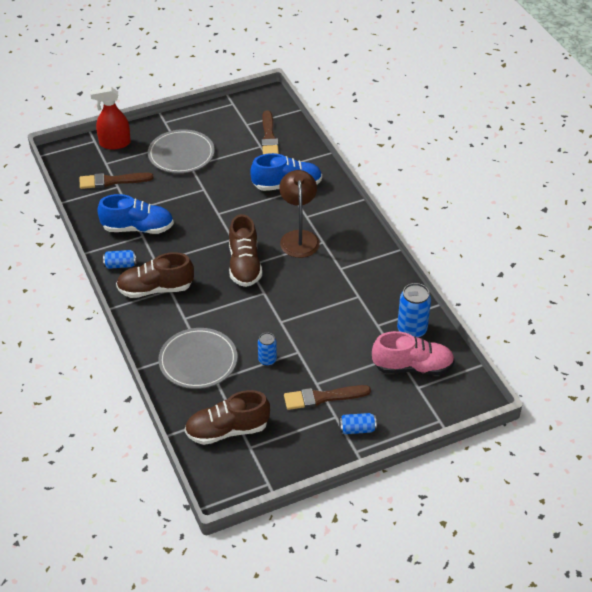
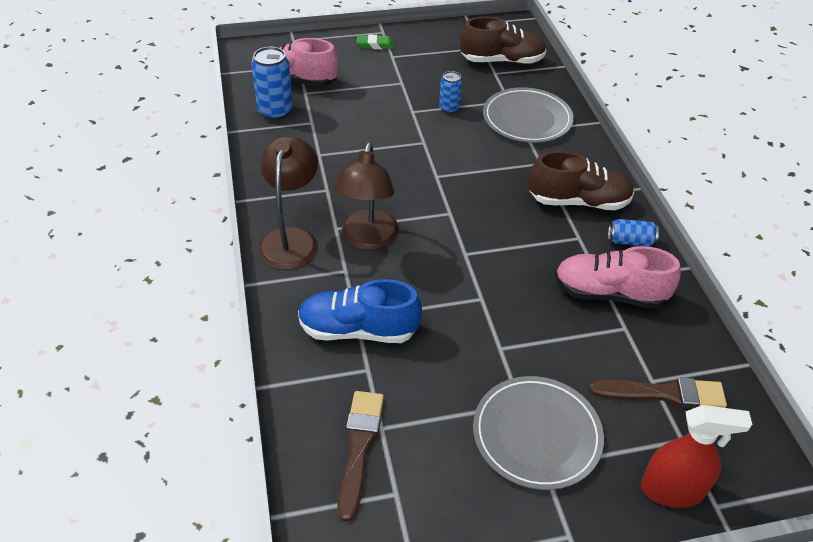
camera: 170 degrees left, 0 degrees up
blue shoe [97,194,174,234] -> pink shoe [555,246,681,309]
brown shoe [229,214,262,287] -> none
brown brush [284,385,371,410] -> none
blue can [339,413,377,434] -> green eraser [357,35,394,49]
none -> brown lamp [258,136,318,270]

